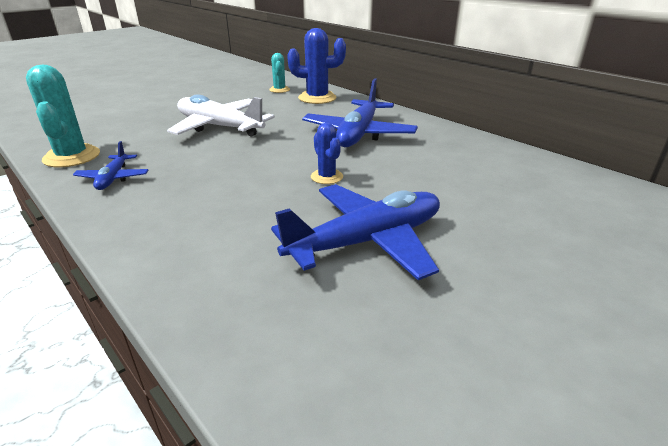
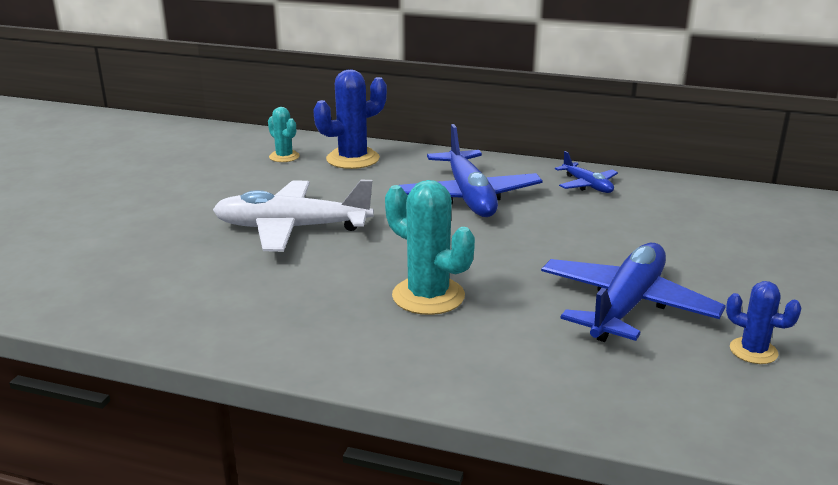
camera: 30 degrees left, 5 degrees down
turquoise cactus [26,65,100,168] -> turquoise cactus moved to [385,180,475,315]
blue plane [73,141,149,190] -> blue plane moved to [555,151,618,193]
blue cactus [311,123,343,184] -> blue cactus moved to [726,281,802,364]

